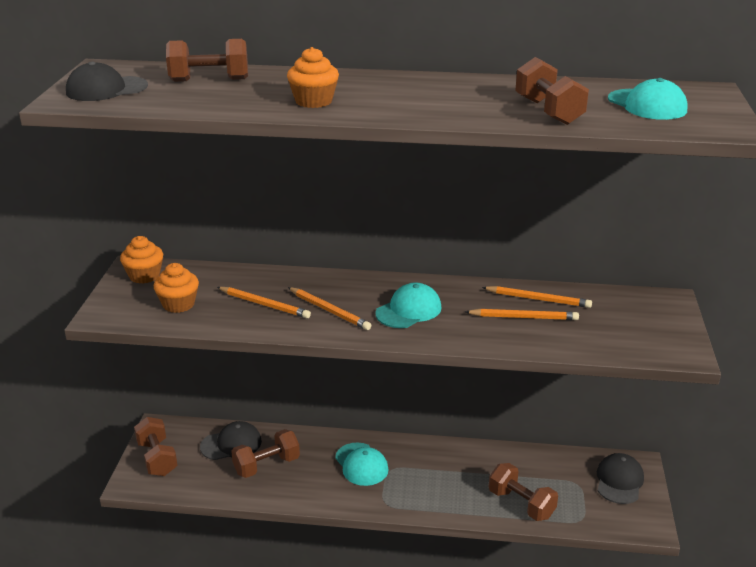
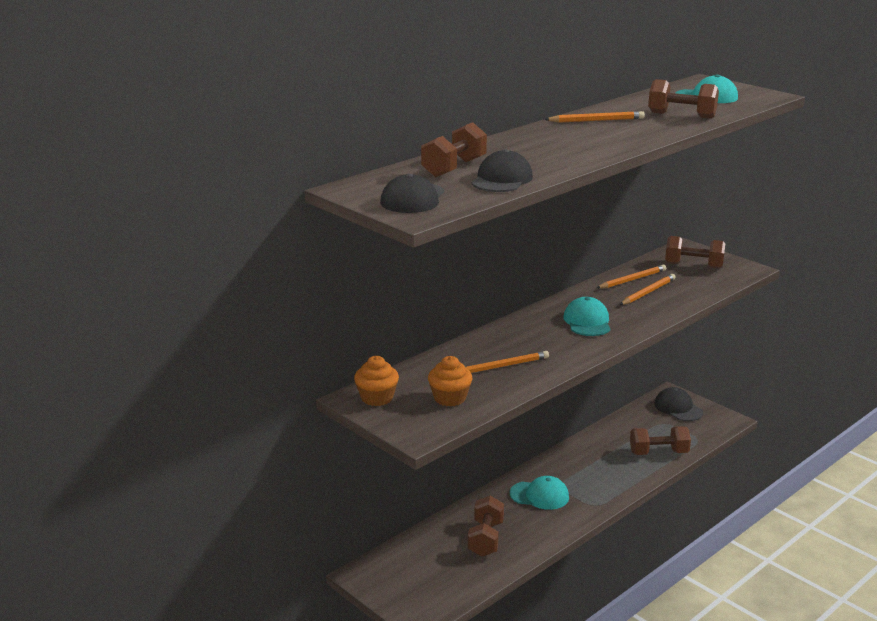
camera: 50 degrees left, 5 degrees down
brown dumbbell [134,417,177,476] -> brown dumbbell moved to [665,236,725,269]
black cap [200,421,262,460] -> black cap moved to [471,149,533,192]
orange cupcake [287,47,339,108] -> none
orange pencil [288,287,371,330] -> orange pencil moved to [544,111,645,123]

